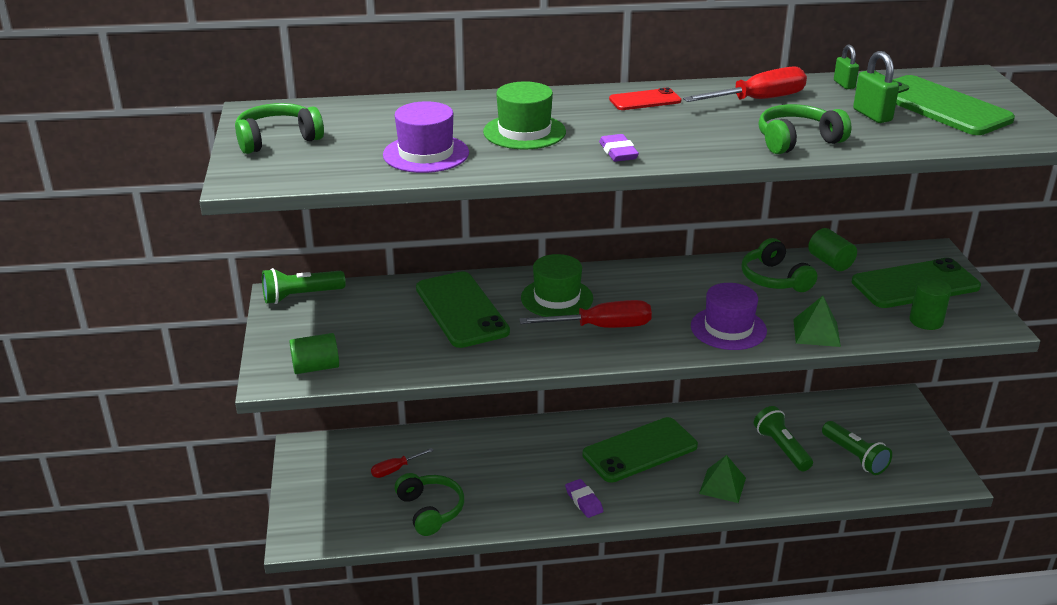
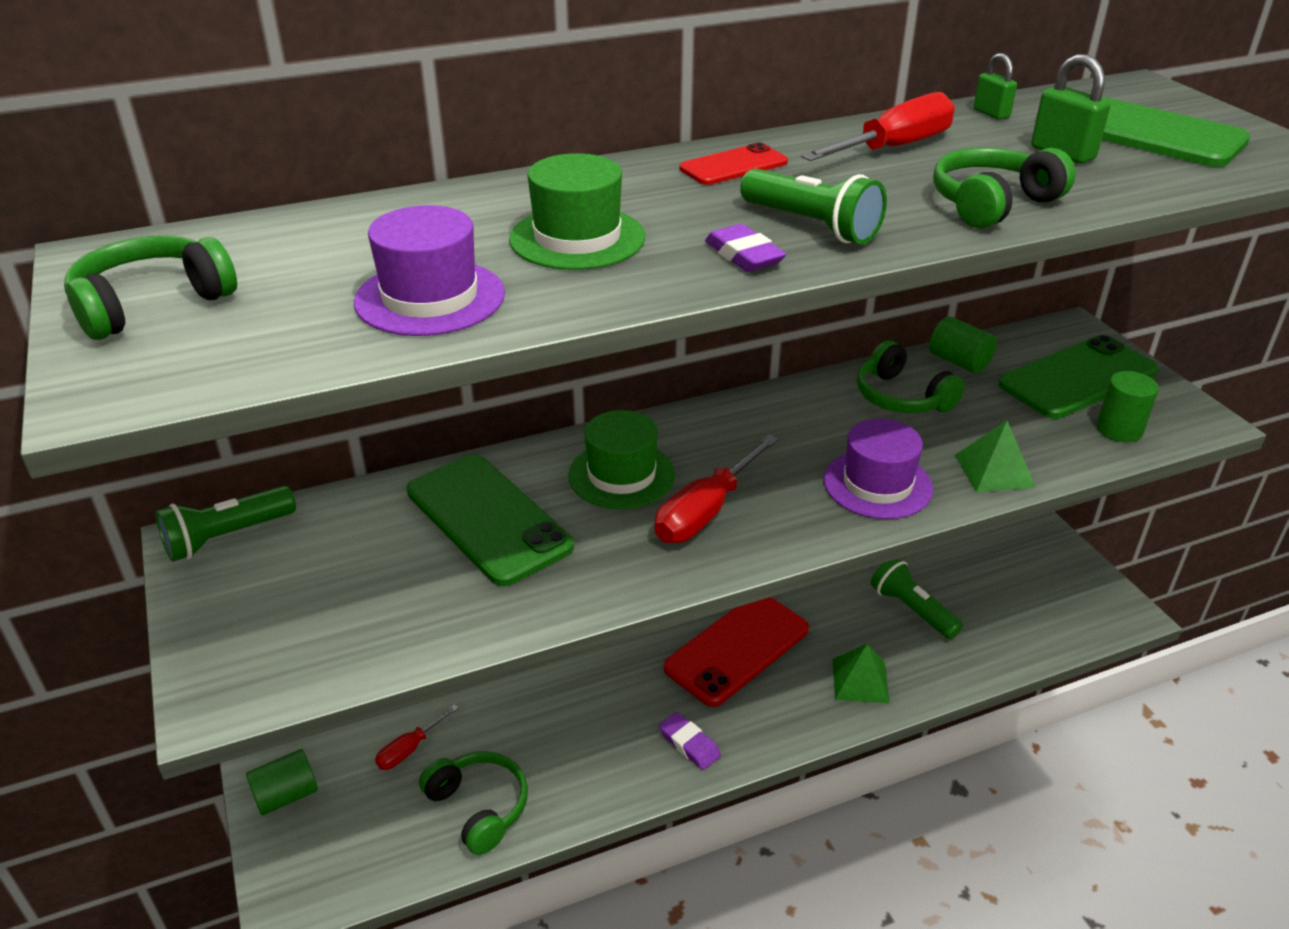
camera: 15 degrees left, 5 degrees up
green cylinder [289,333,339,374] -> green cylinder moved to [246,749,318,816]
red screwdriver [519,300,652,328] -> red screwdriver turned 150 degrees clockwise [655,435,779,543]
green phone [583,417,698,483] -> red phone [664,597,809,707]
green flashlight [822,421,892,475] -> green flashlight moved to [740,169,887,244]

